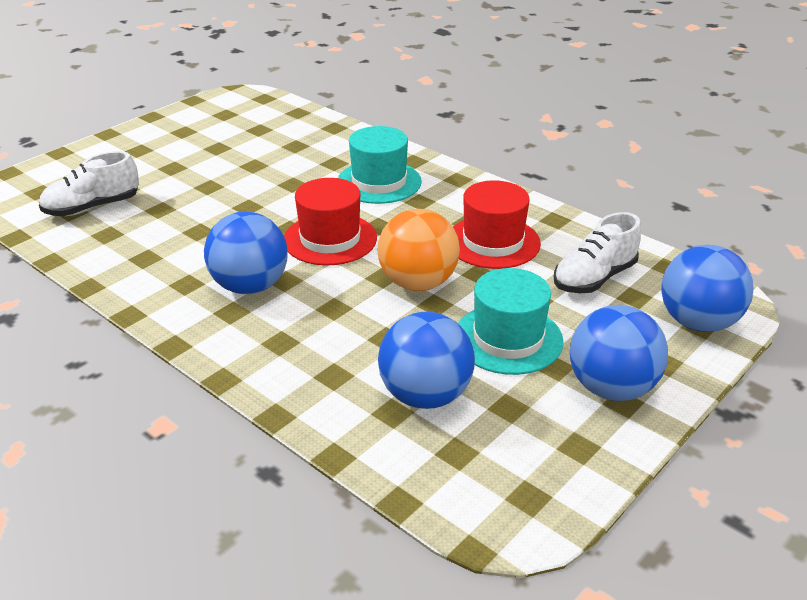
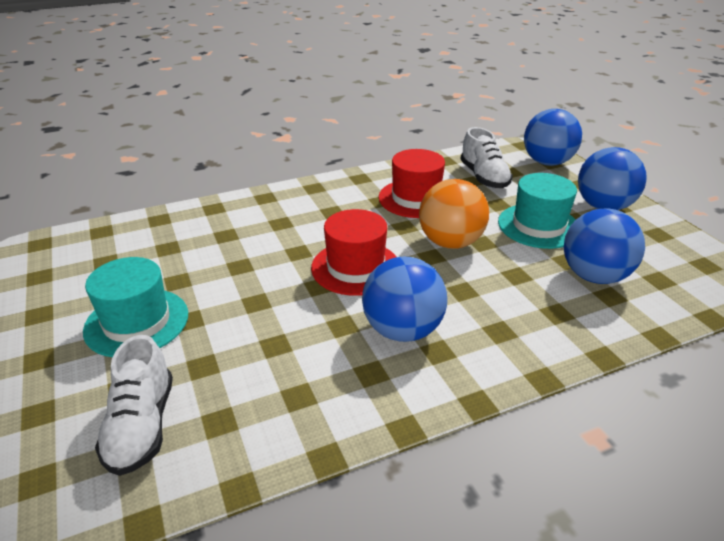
camera: 65 degrees left, 0 degrees up
turquoise hat [338,126,422,204] -> turquoise hat moved to [83,257,188,357]

